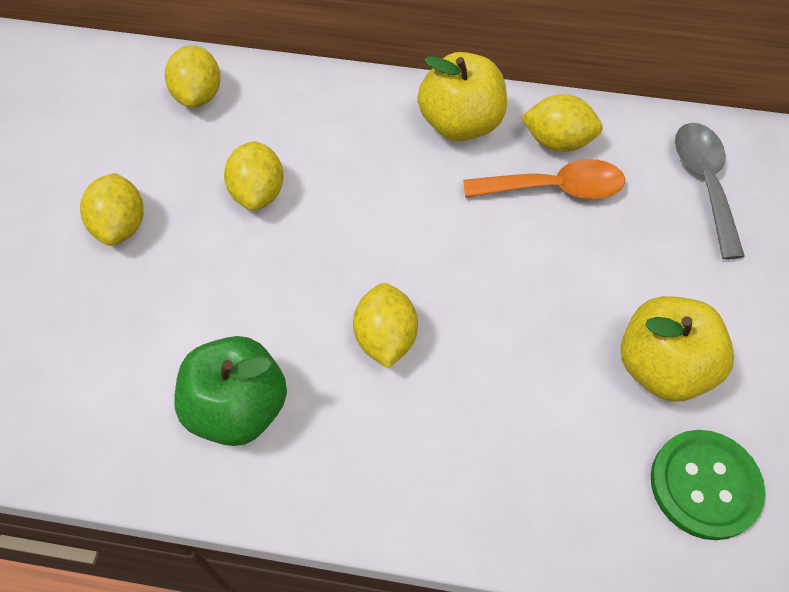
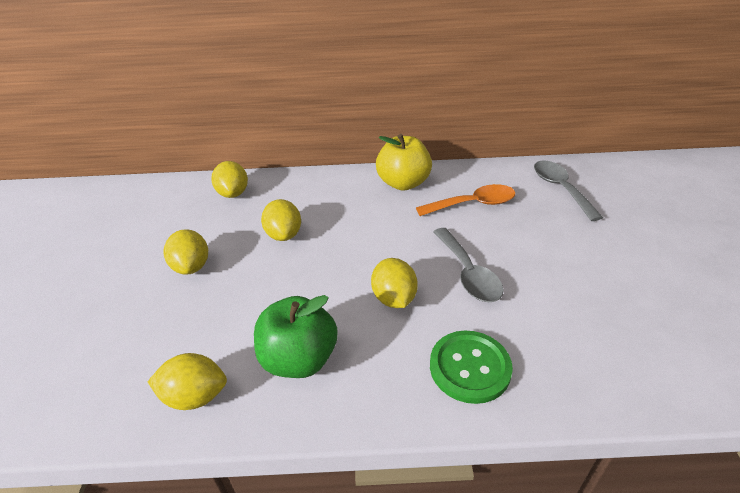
camera: 10 degrees left, 20 degrees down
yellow lemon [521,94,603,152] -> yellow lemon moved to [148,353,227,410]
yellow apple [621,296,734,402] -> none
green button [651,430,765,540] -> green button moved to [430,331,513,404]
none -> grey spoon [433,228,504,302]

